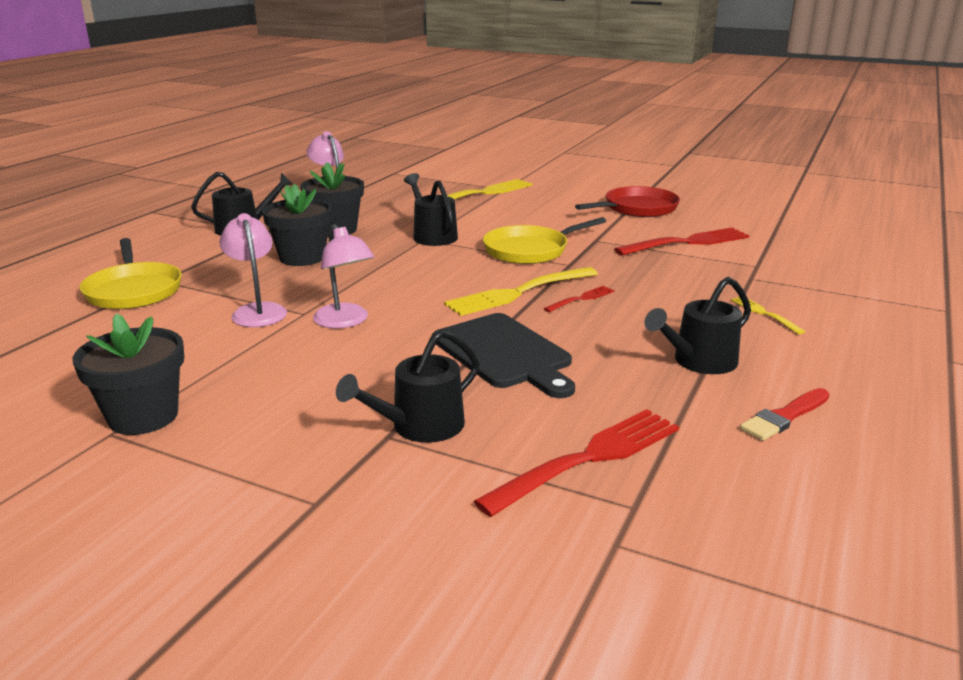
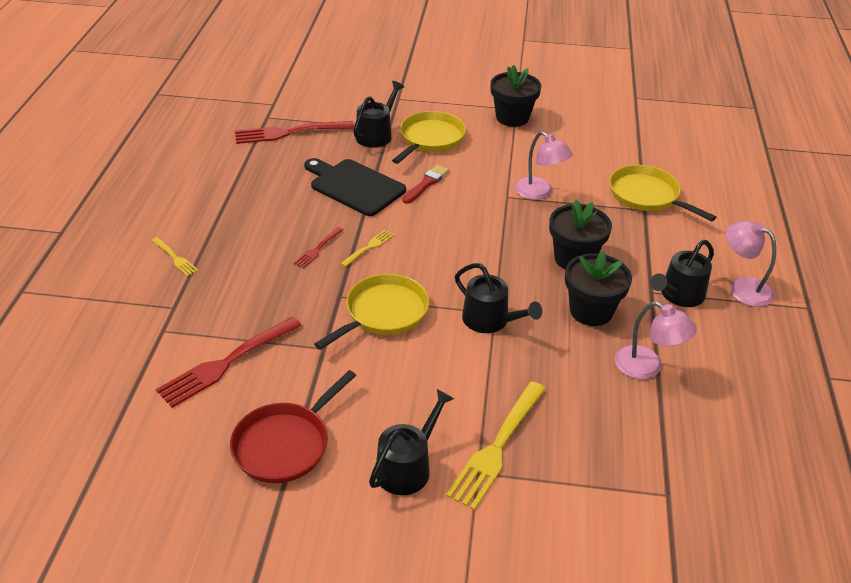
camera: 160 degrees right, 15 degrees up
pink lamp [313,224,374,329] -> pink lamp moved to [725,221,776,307]
yellow fork [444,267,598,316] -> yellow fork [340,230,394,267], size x0.50
red fork [474,409,679,517] -> red fork turned 45 degrees clockwise [235,121,354,144]
black watering can [644,277,751,374] -> black watering can moved to [369,389,454,495]
red brush [740,388,830,441] -> red brush moved to [402,164,449,204]
none -> yellow pan [392,111,466,164]

